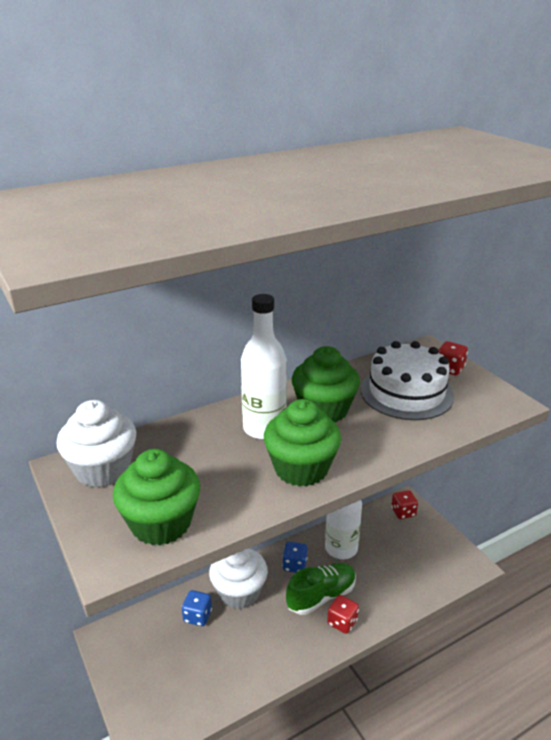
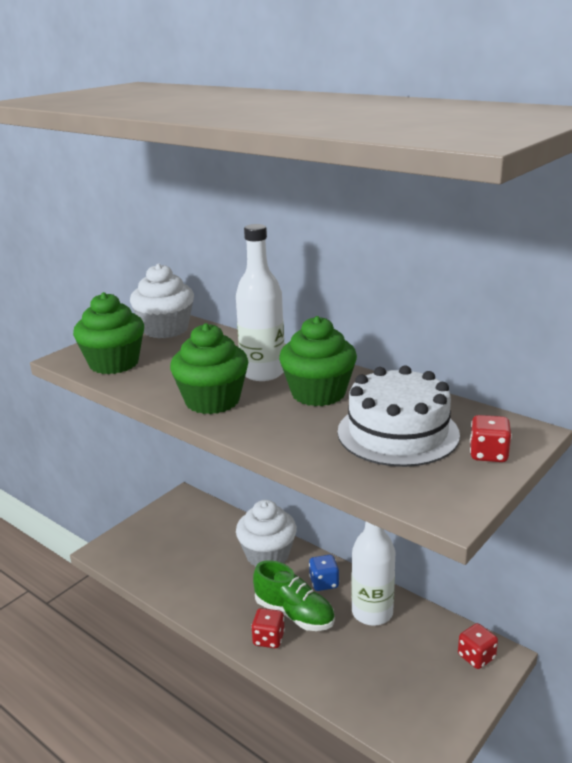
camera: 70 degrees right, 5 degrees down
blue dice [182,590,212,626] -> none

